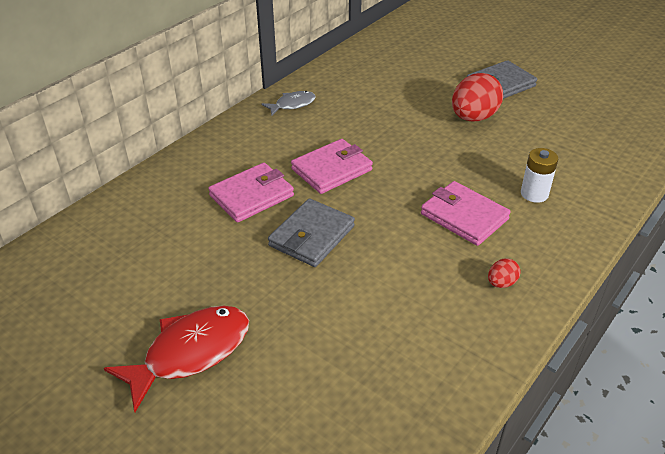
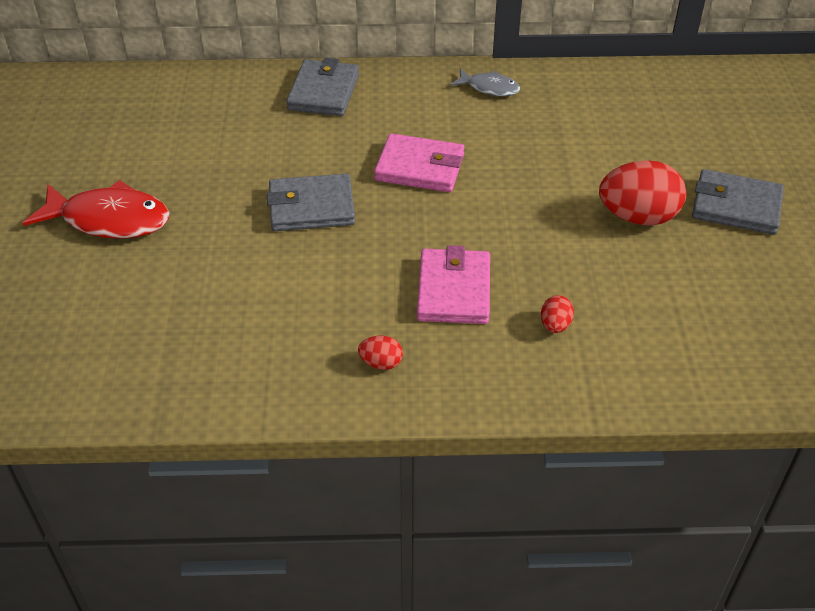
camera: 50 degrees right, 5 degrees up
pink wallet [208,163,294,222] -> none
white battery [521,148,558,203] -> red egg [541,295,574,333]
none -> grey wallet [286,58,359,116]

